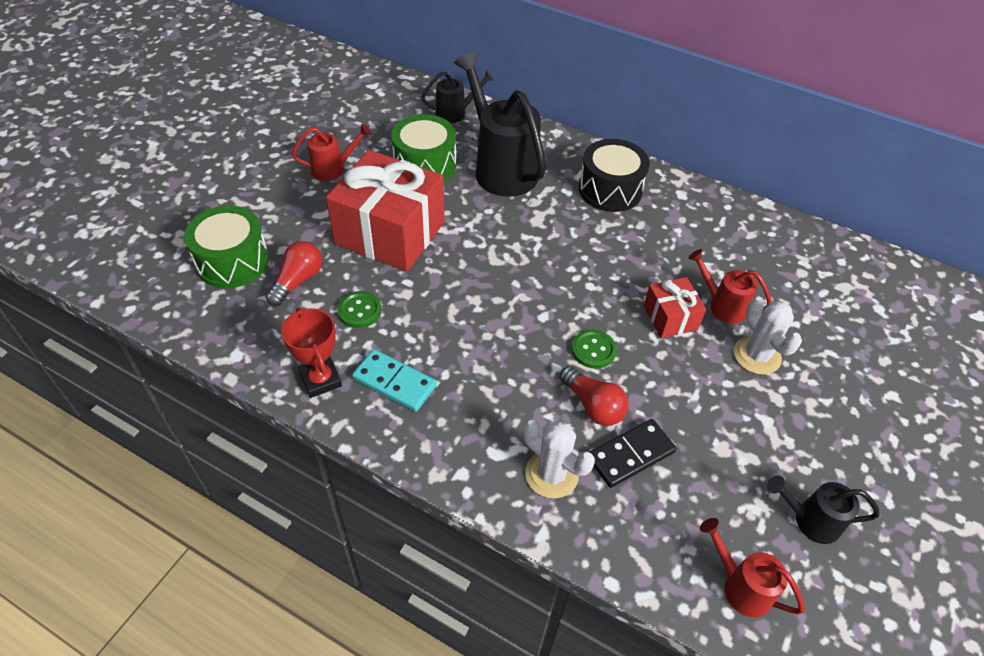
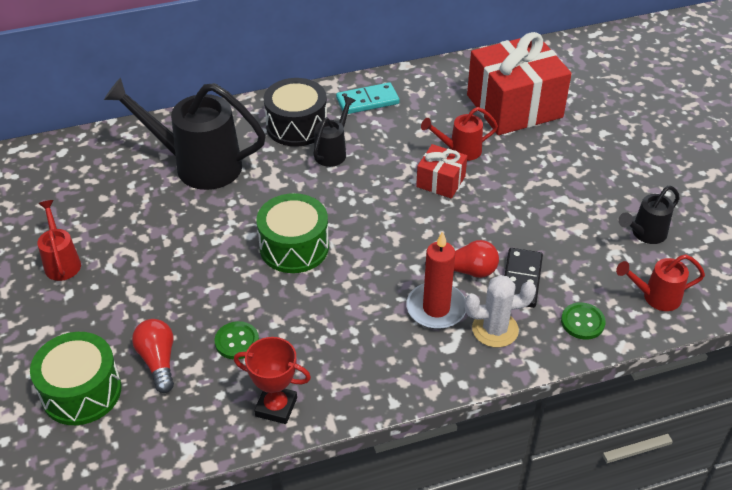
camera: 45 degrees left, 5 degrees down
red watering can [292,124,372,181] -> red watering can turned 45 degrees counterclockwise [37,200,81,281]
red gift [326,150,445,272] -> red gift moved to [467,32,572,135]
turquoise domino [352,349,437,412] -> turquoise domino moved to [336,82,399,114]
green drum [391,114,456,181] -> green drum moved to [257,193,329,273]
black watering can [421,70,494,123] -> black watering can moved to [313,96,356,167]
green button [572,330,617,369] -> green button moved to [561,302,606,340]
white cactus [734,296,802,375] -> none
none -> red candle [406,231,466,329]

